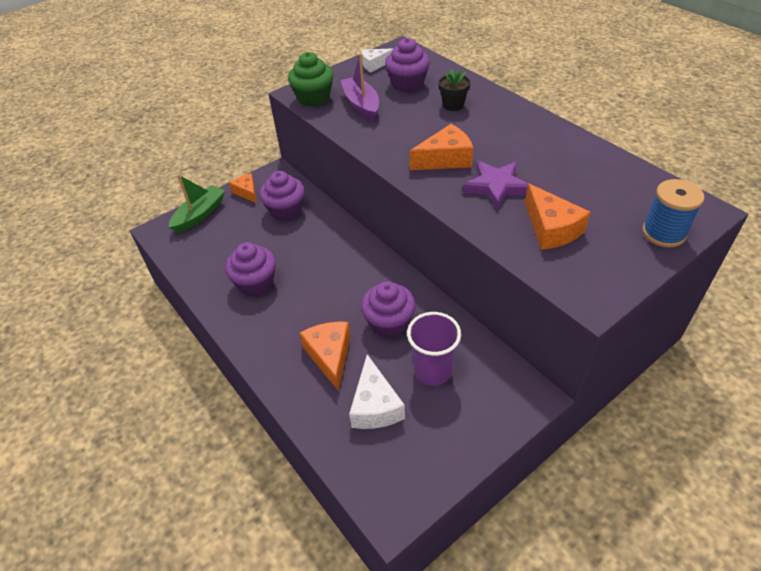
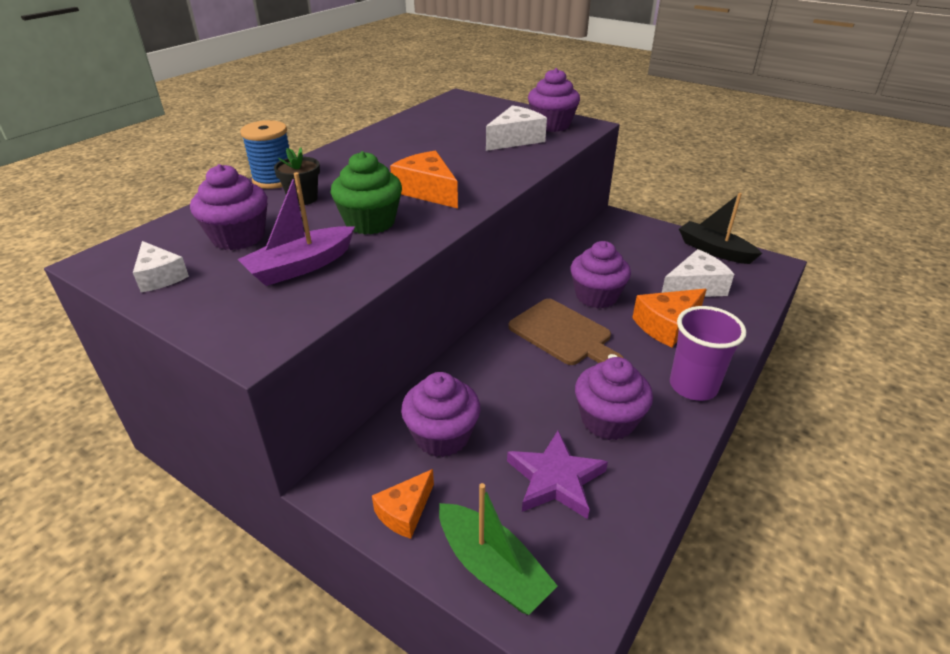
camera: 110 degrees left, 10 degrees down
green boat [169,174,225,233] -> green boat turned 150 degrees counterclockwise [439,483,558,615]
green cupcake [288,52,333,107] -> green cupcake moved to [331,151,402,234]
purple cup [407,312,461,386] -> purple cup moved to [670,306,746,401]
purple star [463,161,529,210] -> purple star moved to [507,430,608,519]
orange cheese [525,184,591,250] -> white cheese [486,105,547,151]
blue spool [642,179,705,247] -> blue spool moved to [240,120,289,189]
none -> brown cutting board [508,299,624,365]
none -> purple cupcake [528,68,580,132]
none -> black boat [679,193,762,264]

